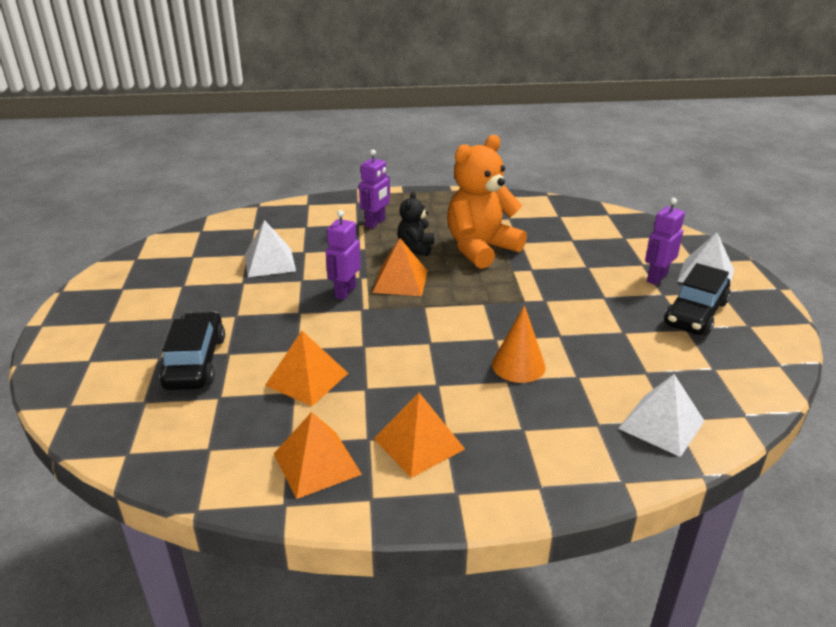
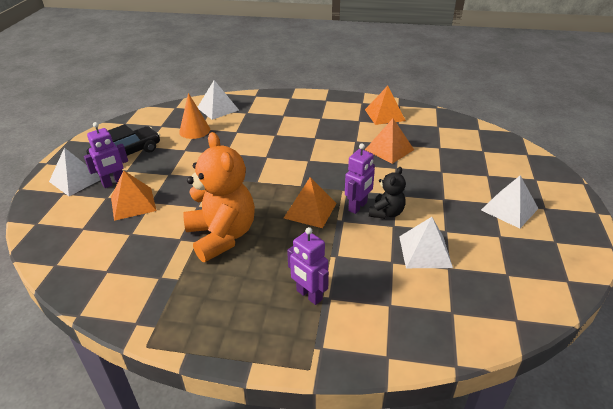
camera: 165 degrees left, 5 degrees up
black car [159,312,225,390] -> none
purple robot [359,150,390,229] -> purple robot turned 90 degrees counterclockwise [287,227,329,305]
orange pyramid [373,393,465,478] -> orange pyramid moved to [111,170,157,221]
black teddy bear [397,192,434,256] -> black teddy bear moved to [369,167,406,219]
orange teddy bear [447,135,527,269] -> orange teddy bear turned 90 degrees counterclockwise [183,132,255,262]
orange cone [492,305,546,383] -> orange cone moved to [179,93,210,139]
none -> white pyramid [481,175,539,229]

